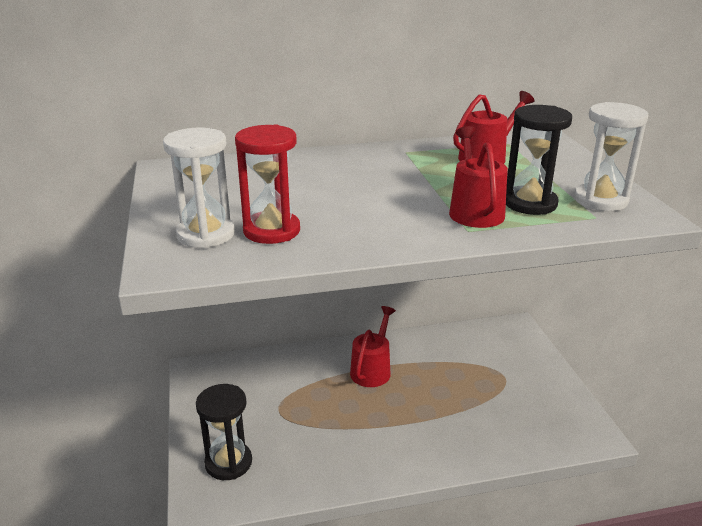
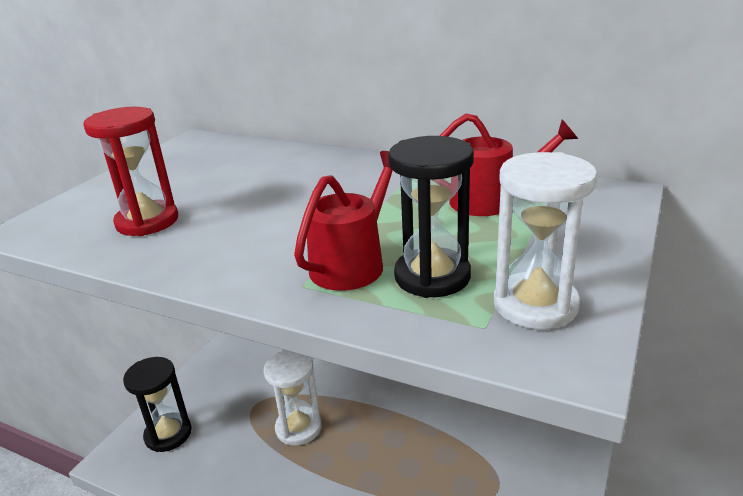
camera: 40 degrees right, 0 degrees up
white hourglass [163,128,235,248] -> white hourglass moved to [264,350,322,446]
red watering can [350,306,396,387] -> none

